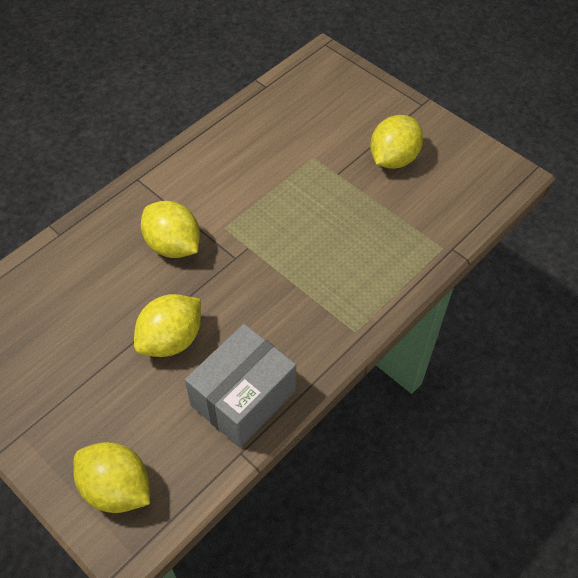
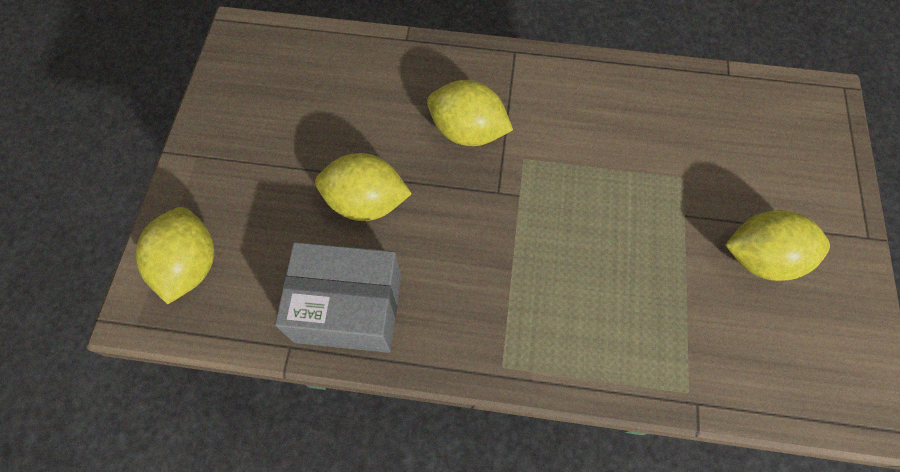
camera: 55 degrees right, 10 degrees up
yellow lemon [141,201,200,258] -> yellow lemon turned 75 degrees counterclockwise [427,80,513,146]

